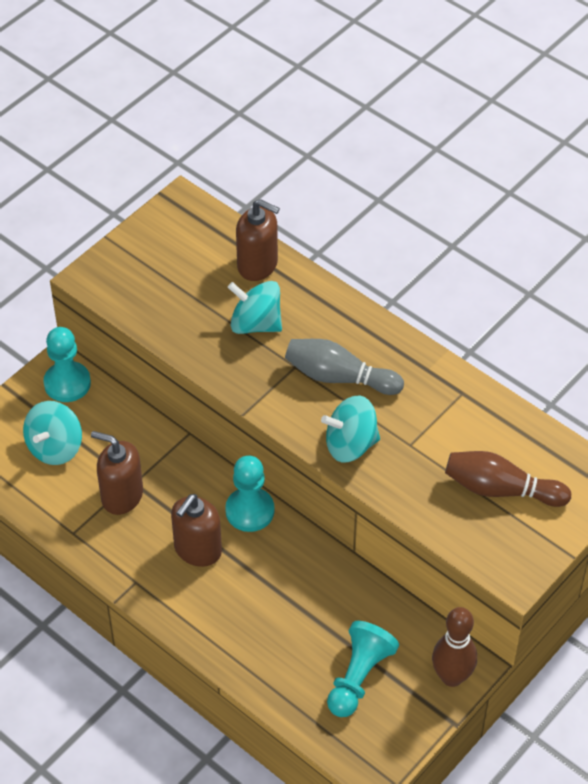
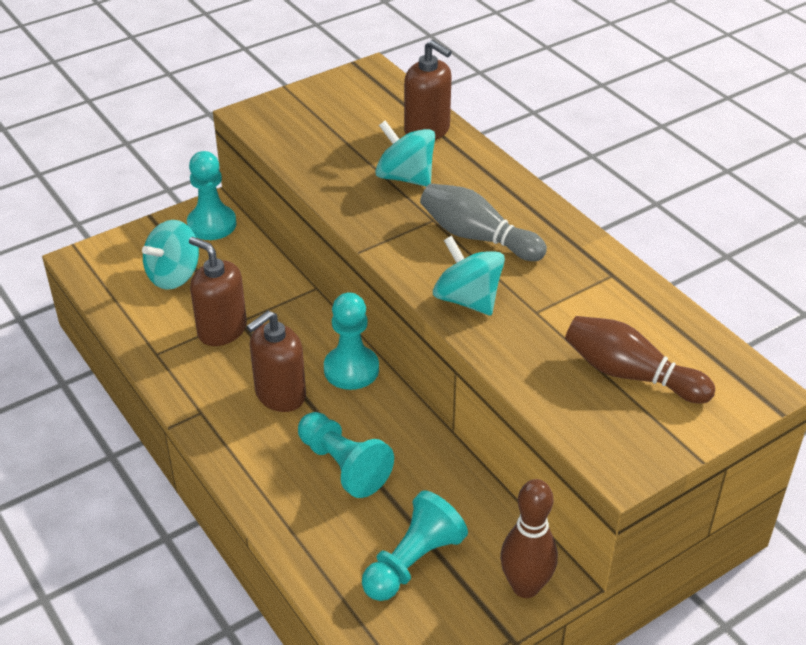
camera: 15 degrees right, 10 degrees down
turquoise spinning top [321,395,380,462] -> turquoise spinning top turned 45 degrees clockwise [433,236,505,316]
none -> turquoise pawn [298,412,394,498]

